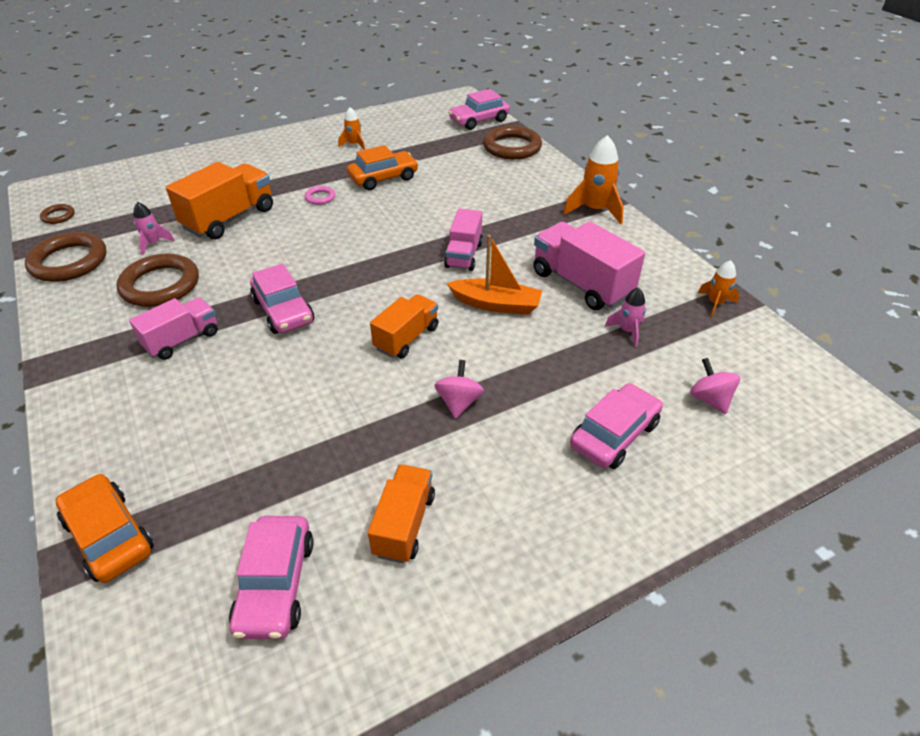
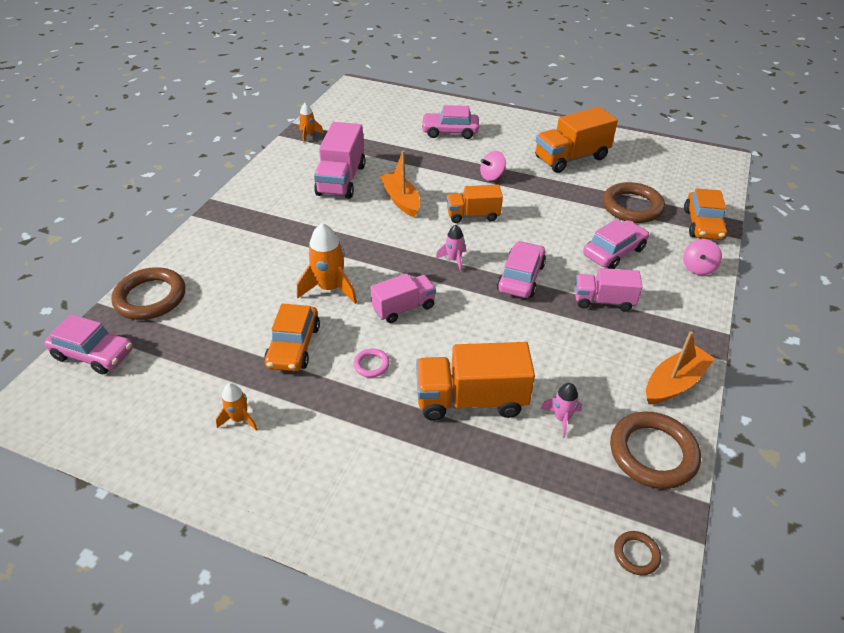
camera: 130 degrees left, 0 degrees up
brown ring [117,254,199,307] -> brown ring moved to [603,182,665,223]
pink car [229,516,314,639] -> pink car moved to [583,219,649,269]
orange car [347,145,419,190] -> orange car turned 105 degrees counterclockwise [264,304,320,371]
orange truck [368,464,435,563] -> orange truck [535,107,618,173], size x1.58
pink truck [444,209,483,271] -> pink truck moved to [370,273,436,323]
orange rocket [563,135,624,224] -> orange rocket moved to [297,223,357,304]
pink rocket [605,287,646,347] -> pink rocket moved to [436,225,466,272]
pink spinning top [690,358,740,414] -> pink spinning top moved to [683,239,722,275]
none -> orange boat [646,331,715,404]

